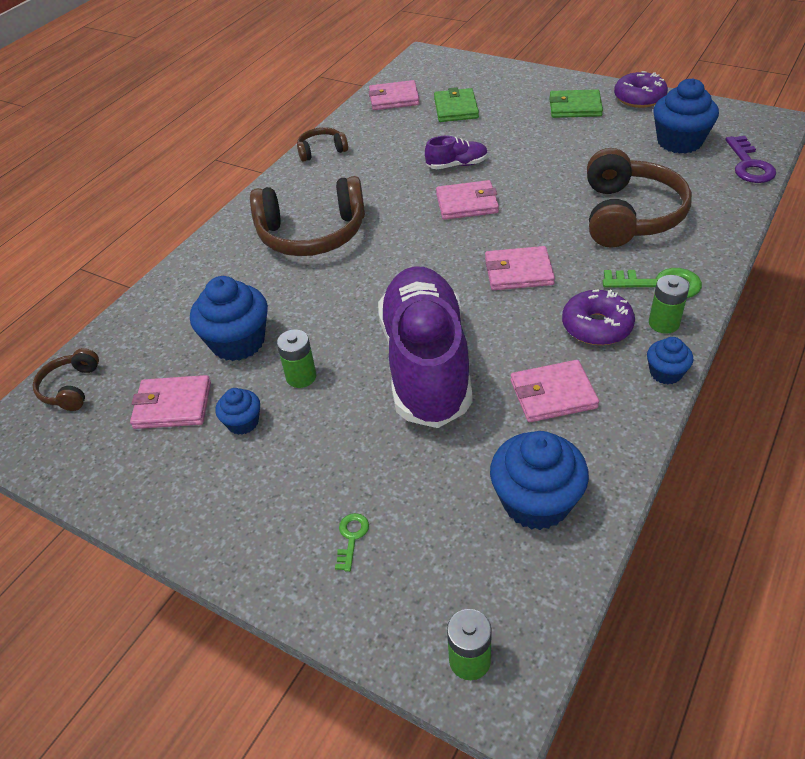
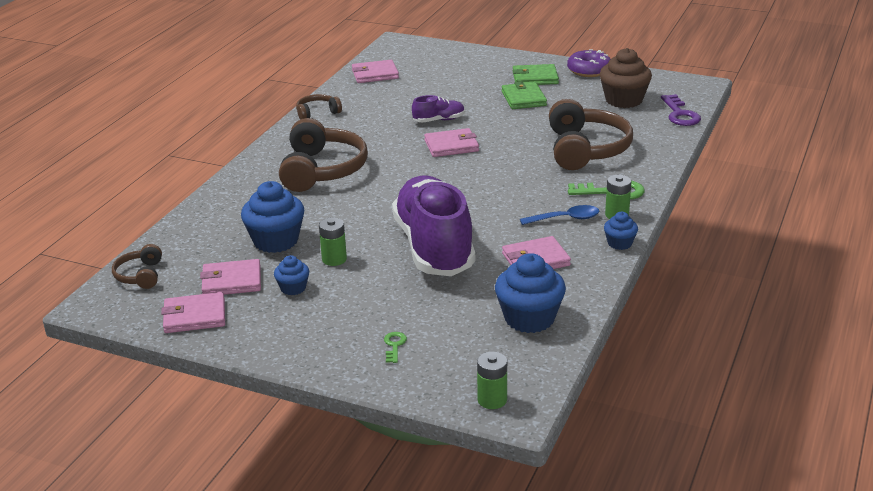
camera: 10 degrees left, 15 degrees down
brown headphones [250,176,365,256] -> brown headphones turned 75 degrees counterclockwise [279,118,368,192]
green wallet [434,87,479,122] -> green wallet moved to [501,81,547,109]
pink wallet [485,246,555,290] -> pink wallet moved to [161,292,225,333]
purple donut [562,289,635,345] -> blue spoon [520,205,599,225]
blue cupcake [653,78,719,154] -> brown cupcake [600,48,652,108]

